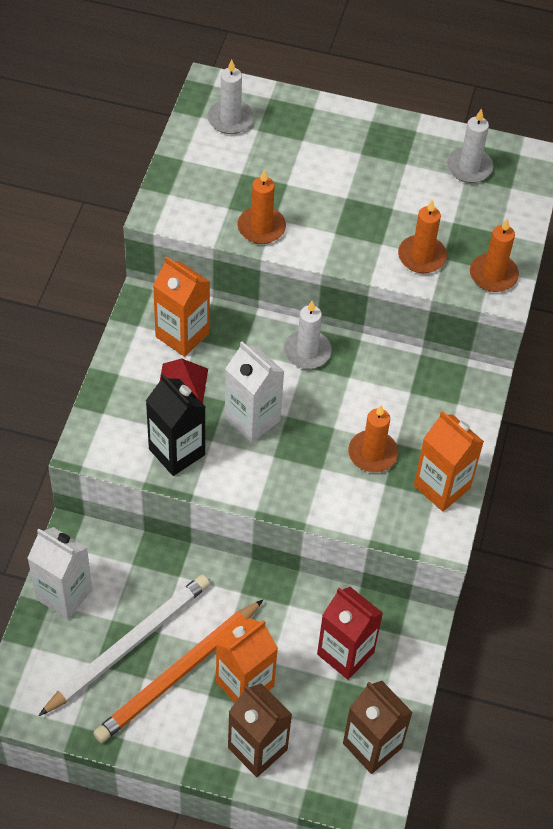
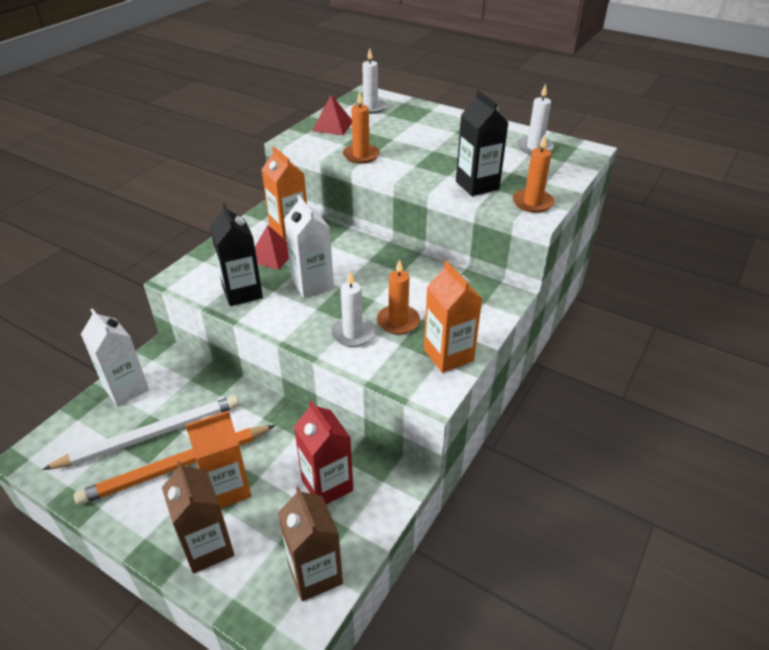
camera: 20 degrees right, 15 degrees down
white candle [284,301,332,369] -> white candle moved to [331,271,375,347]
orange candle [398,199,447,273] -> black carton [456,91,509,196]
none -> red pyramid [312,95,352,135]

